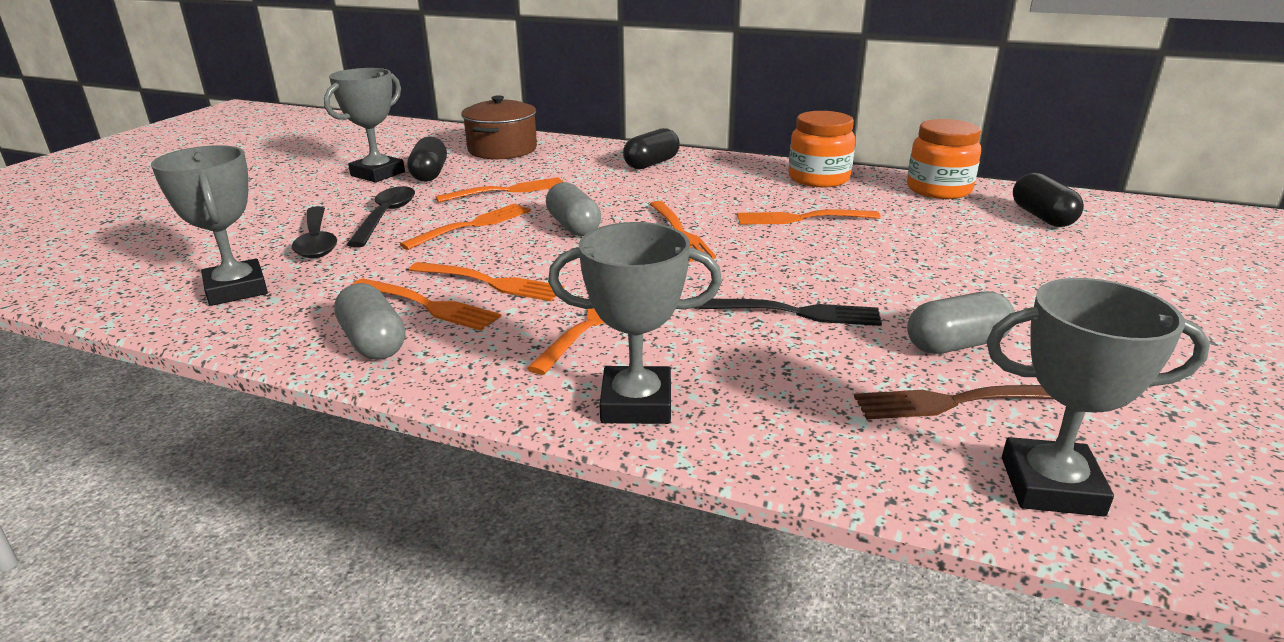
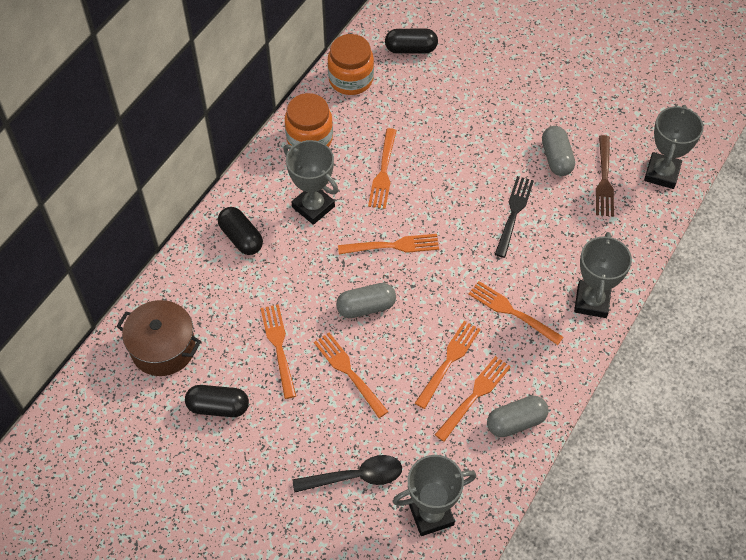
camera: 80 degrees left, 30 degrees up
grey trophy [324,68,405,182] -> grey trophy moved to [284,140,338,225]
black spoon [347,186,415,248] -> none

